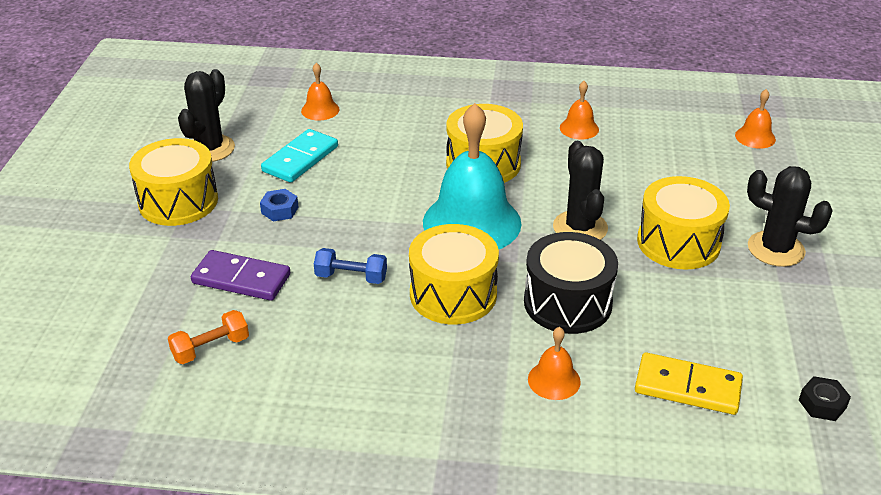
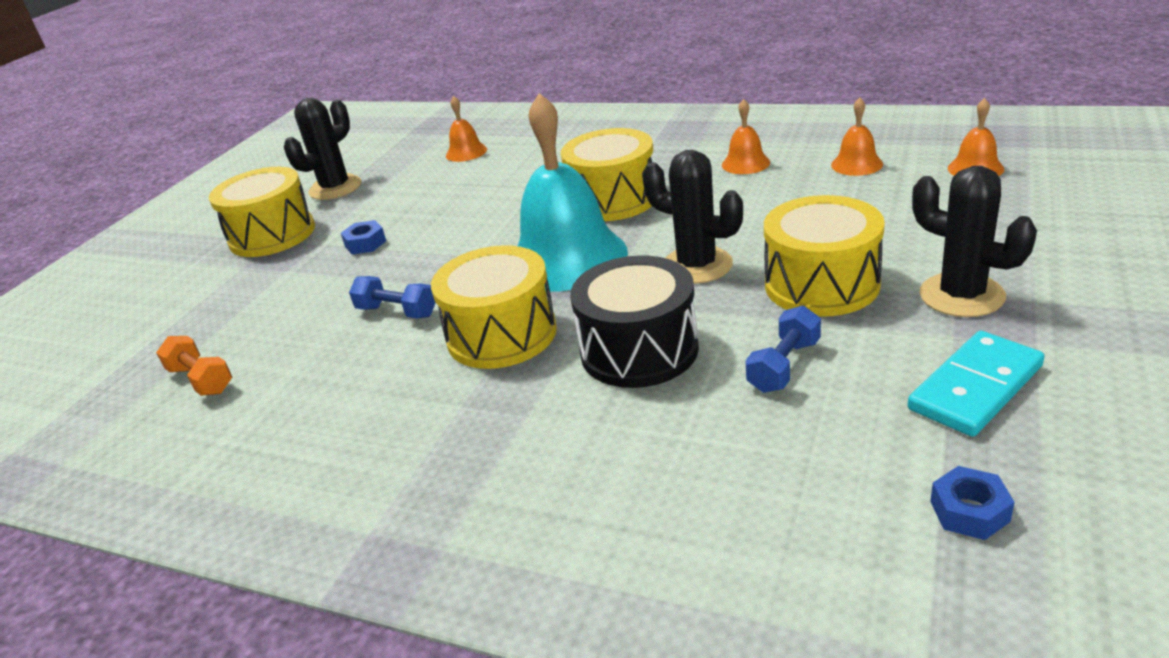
camera: 20 degrees right, 5 degrees down
orange dumbbell [168,310,249,364] -> orange dumbbell turned 60 degrees clockwise [156,336,232,396]
purple domino [191,250,290,301] -> none
turquoise domino [261,129,338,183] -> turquoise domino moved to [908,331,1045,437]
orange bell [528,327,581,400] -> orange bell moved to [831,97,883,176]
black cactus [553,141,608,240] -> black cactus turned 60 degrees counterclockwise [642,150,743,284]
yellow domino [635,352,743,415] -> none
black nut [799,376,851,421] -> blue nut [930,466,1015,540]
none -> blue dumbbell [745,306,821,393]

